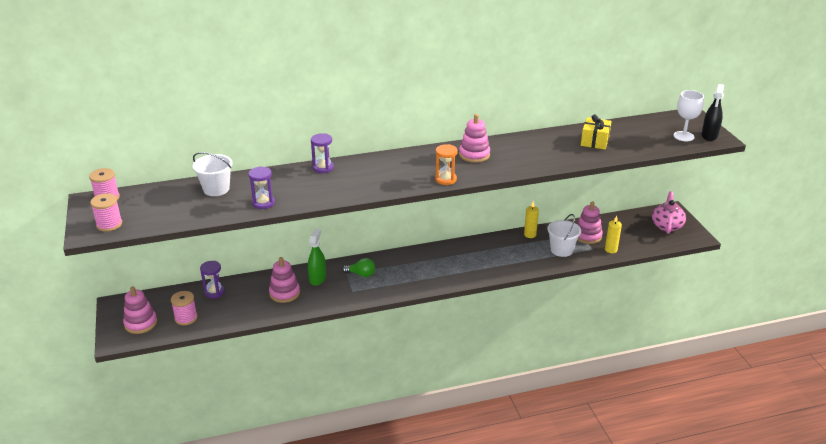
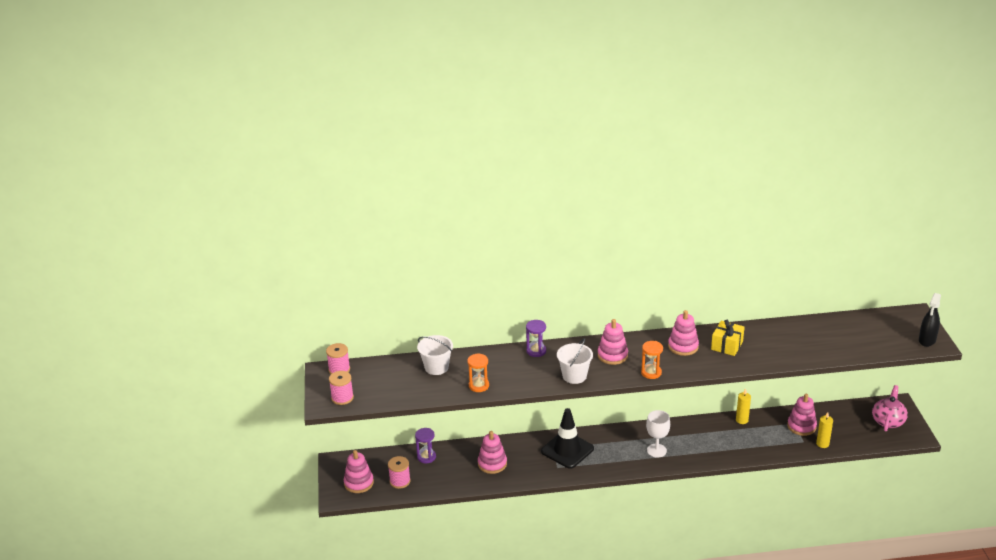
camera: 10 degrees right, 0 degrees up
purple hourglass [248,166,275,209] -> orange hourglass [467,353,489,392]
green spray bottle [308,228,326,286] -> none
green light bulb [343,258,375,277] -> black traffic cone [541,408,594,469]
white bucket [547,214,581,257] -> white bucket moved to [557,338,593,384]
yellow gift [581,115,612,150] -> yellow gift moved to [711,320,745,356]
white goblet [673,90,704,141] -> white goblet moved to [646,410,670,458]
none -> pink stacking toy [598,319,628,365]

